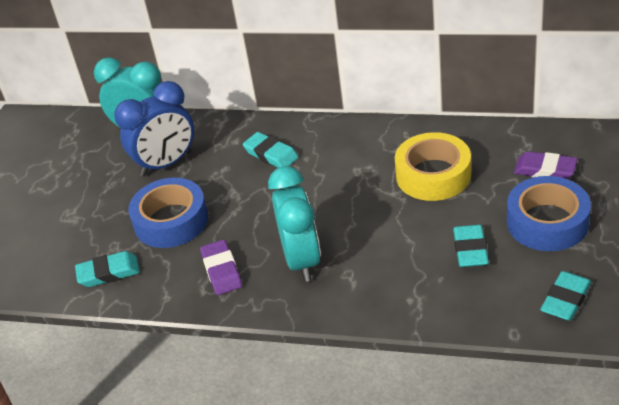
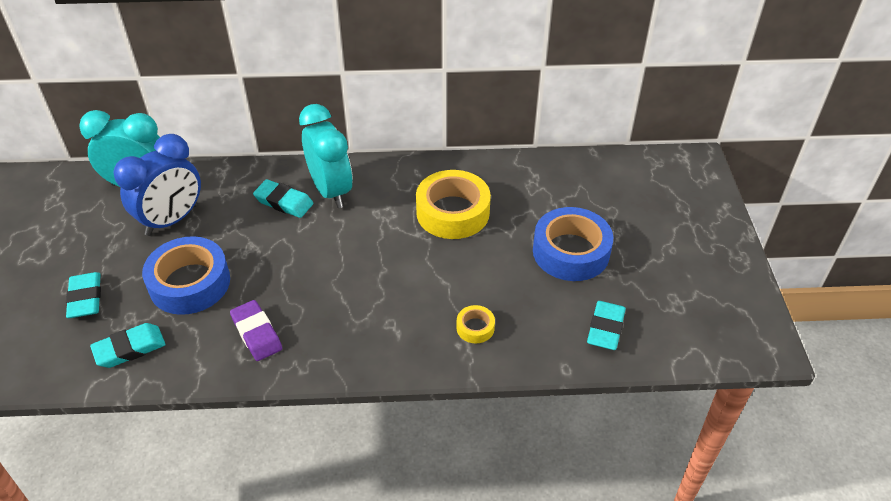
camera: 20 degrees left, 5 degrees up
turquoise clock [268,166,321,282] -> turquoise clock moved to [299,104,353,208]
turquoise eraser [453,225,489,267] -> turquoise eraser moved to [66,272,101,318]
purple eraser [514,151,577,179] -> none
none -> yellow tape [456,305,495,344]

